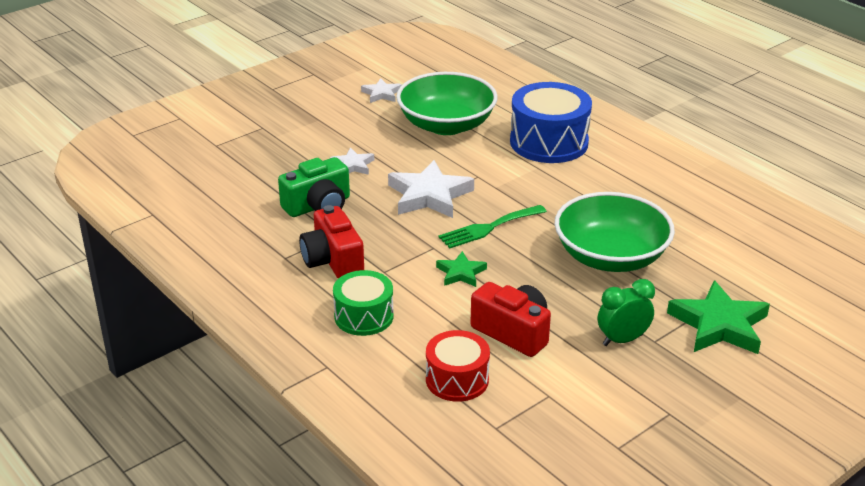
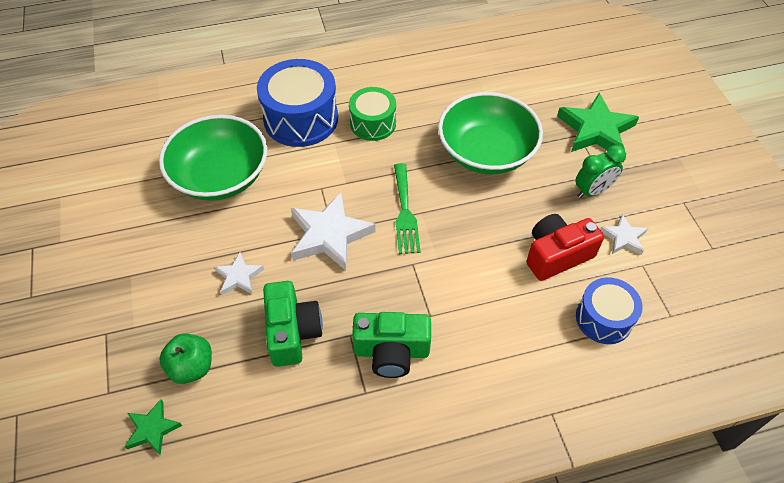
camera: 65 degrees left, 20 degrees up
red camera [299,205,364,279] -> green camera [352,312,431,378]
green drum [333,270,394,336] -> green drum moved to [349,87,396,141]
white star [361,78,402,103] -> white star moved to [600,214,648,255]
red drum [426,330,490,402] -> blue drum [576,277,643,344]
green star [436,251,487,287] -> green star moved to [124,399,182,456]
green clock [598,279,655,346] -> green clock turned 120 degrees counterclockwise [575,145,626,199]
none -> green apple [159,333,212,384]

